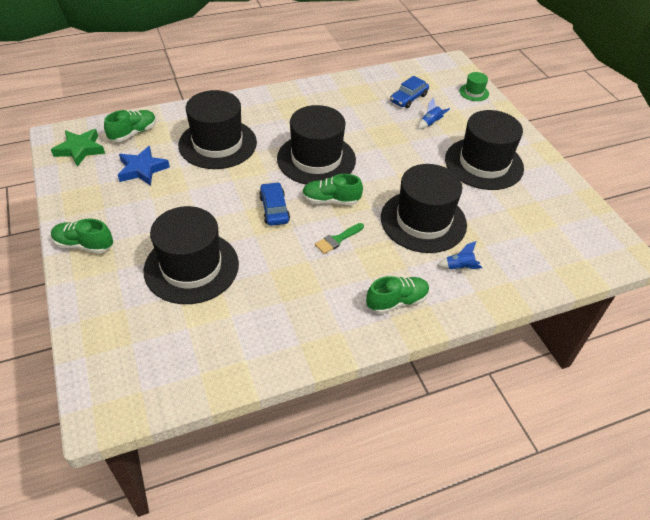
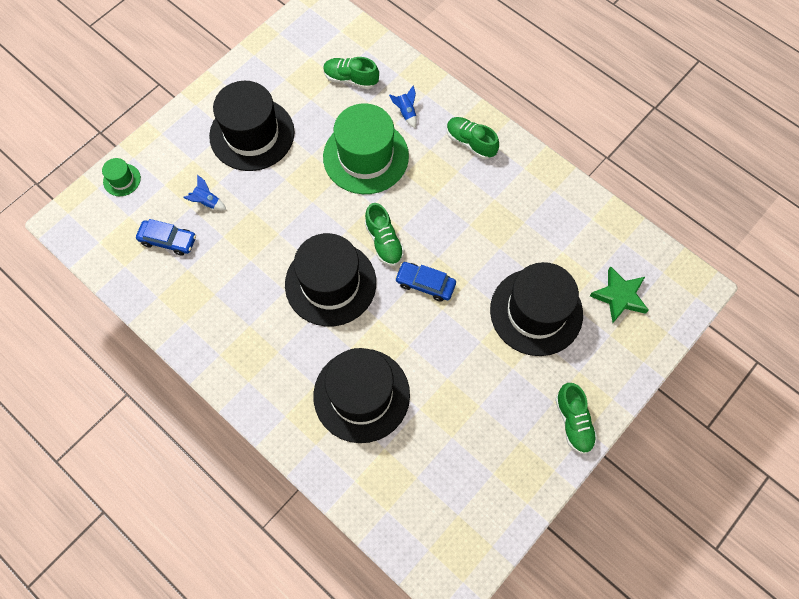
camera: 115 degrees left, 20 degrees up
green star [51,129,105,167] -> green star moved to [590,266,649,323]
green shoe [104,110,156,142] -> green shoe moved to [323,57,379,89]
blue star [118,146,170,186] -> none
blue car [259,182,290,226] -> blue car turned 60 degrees clockwise [395,262,456,302]
green brush [315,223,364,254] -> none
black hat [381,164,467,253] -> green hat [323,103,409,194]

